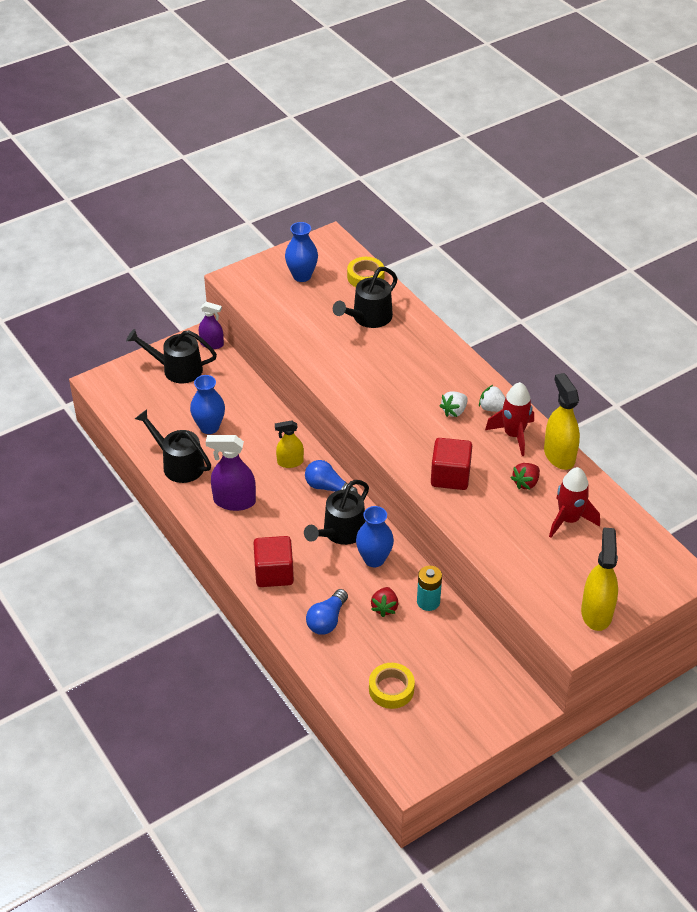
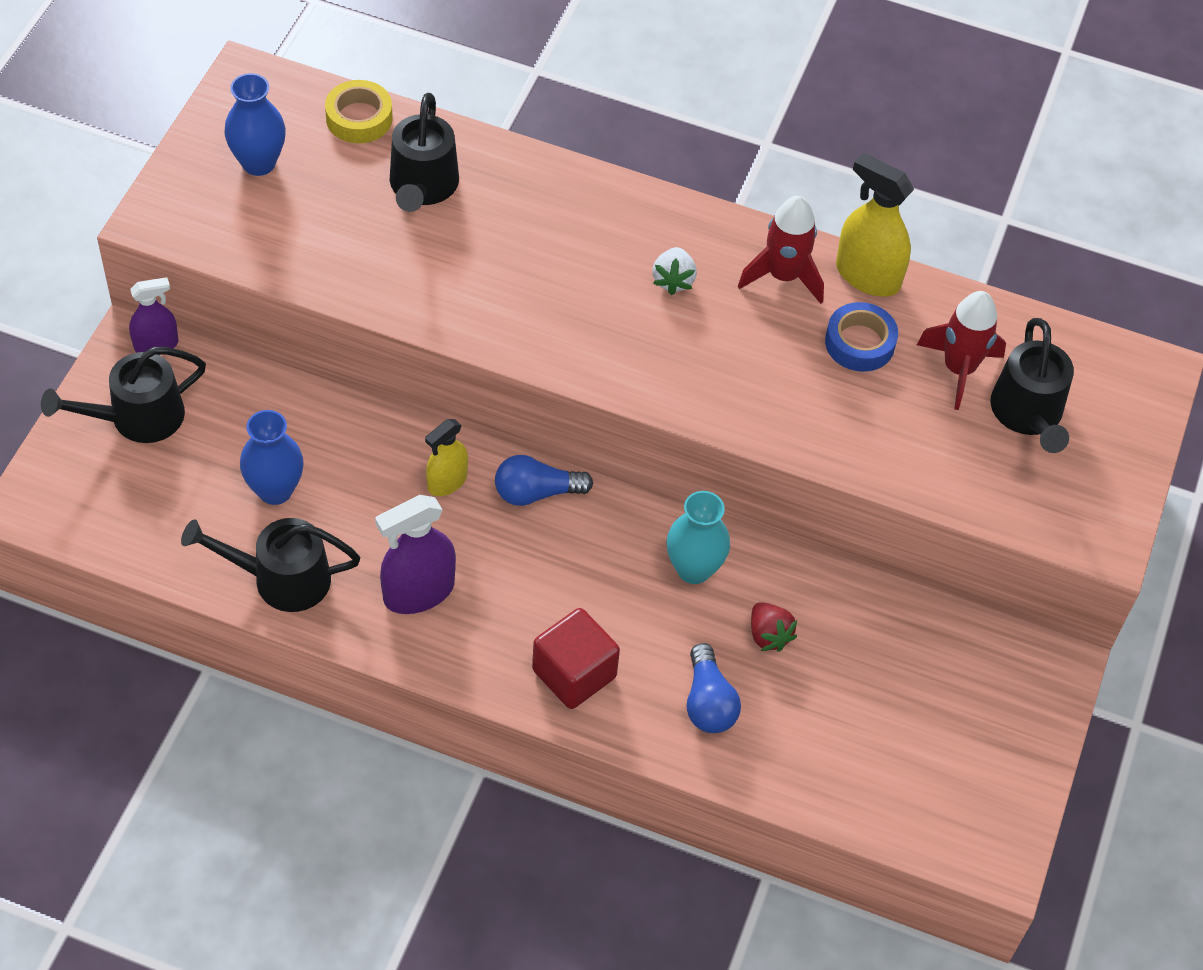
camera: 40 degrees left, 10 degrees up
black watering can [304,480,369,545] -> black watering can moved to [991,318,1074,453]
blue vase [356,506,394,567] -> turquoise vase [667,491,730,584]
yellow tape [369,663,415,709] -> none
turquoise battery [417,566,442,611] -> none
red cube [431,438,472,490] -> none
white strawberry [479,385,505,412] -> none
red strawberry [511,463,540,490] -> blue tape [825,302,898,372]
yellow spray bottle [581,527,618,631] -> none

